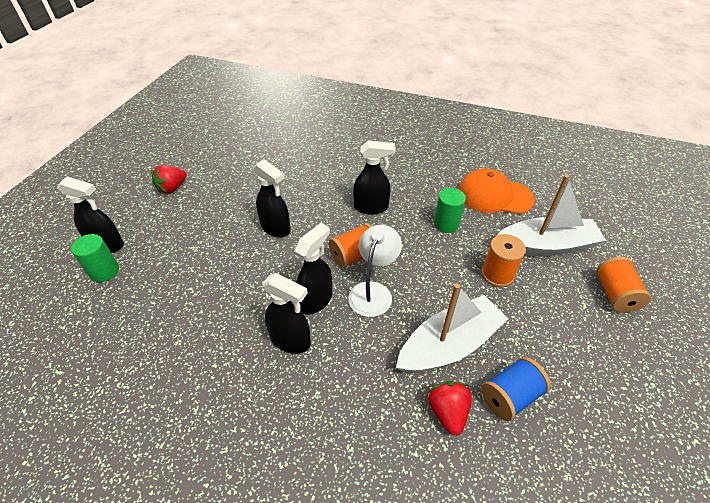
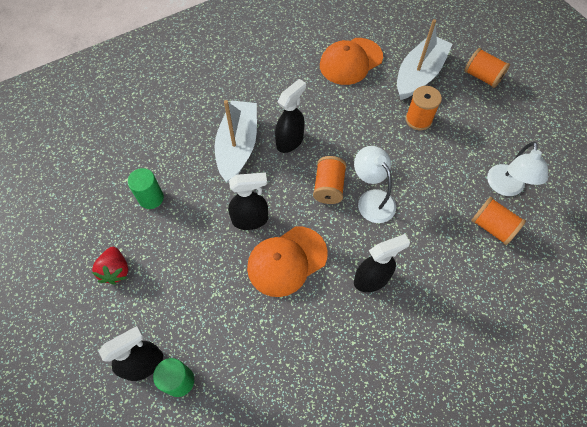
camera: 50 degrees left, 15 degrees up
black spray bottle [295,223,332,315] -> none
white boat [396,284,508,373] -> white boat moved to [215,100,257,183]
red strawberry [428,381,472,436] -> orange spool [471,197,526,245]
green cylinder [434,188,466,233] -> green cylinder moved to [127,168,164,209]
blue spool [481,357,551,421] -> white lamp [487,142,548,196]
none -> orange cap [247,227,328,297]

